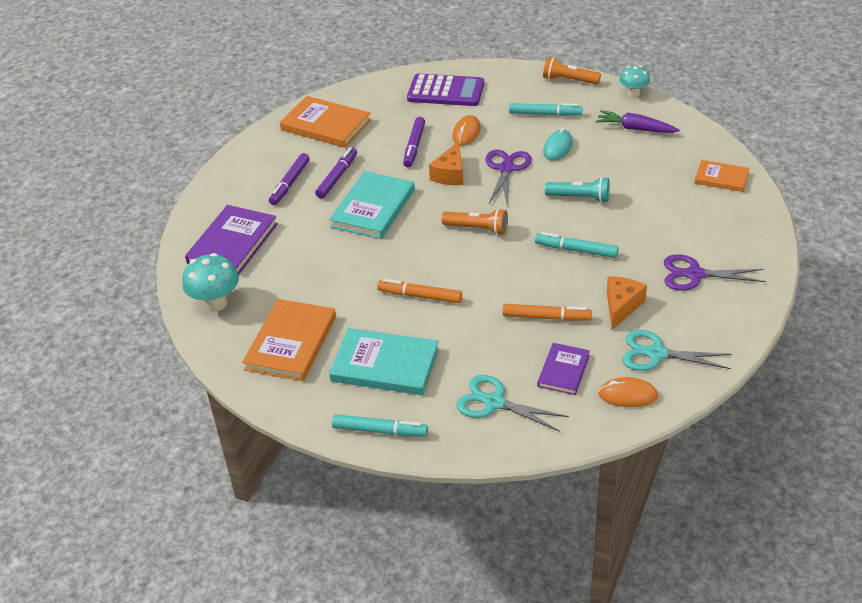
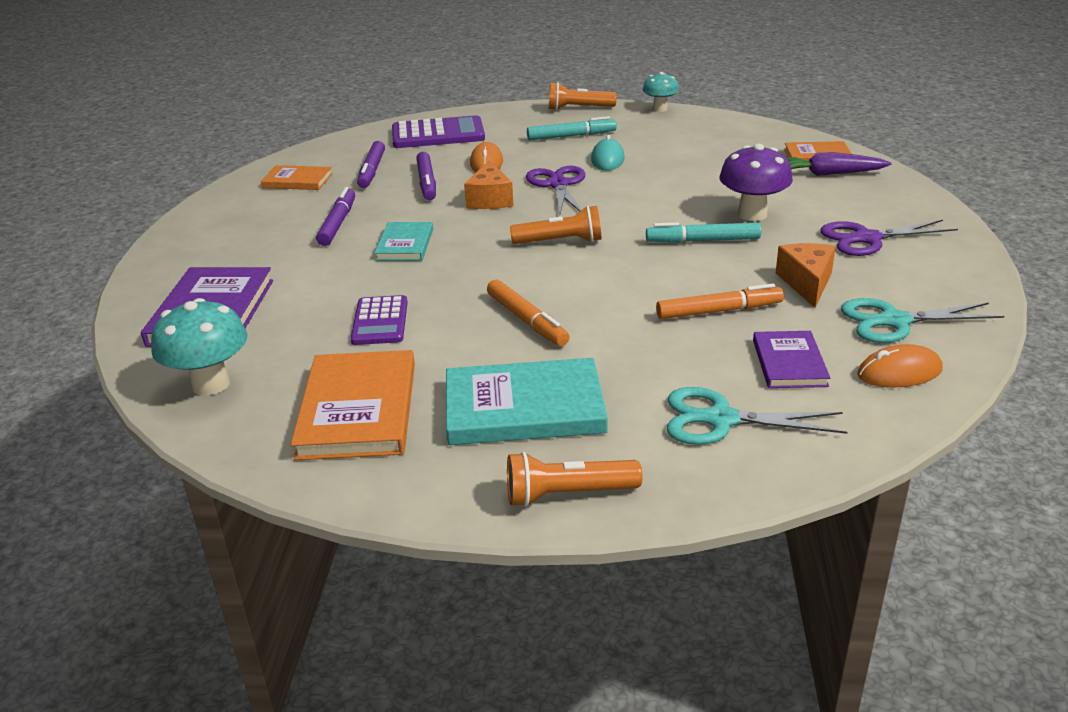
camera: 20 degrees left, 10 degrees down
purple marker [269,153,310,205] -> purple marker moved to [357,141,385,188]
orange book [280,96,371,148] -> orange book [261,165,333,190], size x0.59
turquoise book [329,171,415,239] -> turquoise book [374,222,433,261], size x0.59
turquoise marker [332,414,428,437] -> orange flashlight [507,452,642,507]
orange marker [377,279,462,303] -> orange marker turned 120 degrees counterclockwise [487,280,570,346]
turquoise flashlight [545,177,610,203] -> none
purple carrot [596,110,680,133] -> purple carrot moved to [787,152,891,176]
none -> purple calculator [351,295,408,345]
none -> purple mushroom [719,144,793,221]

